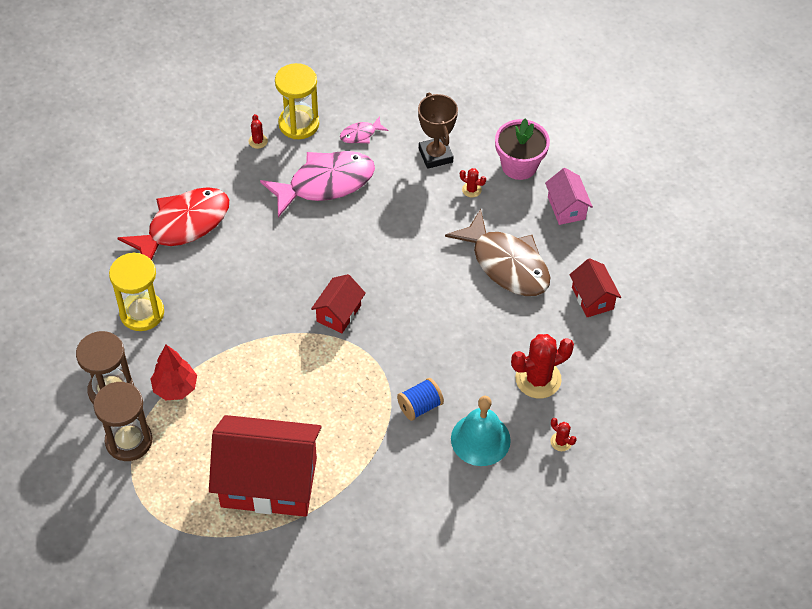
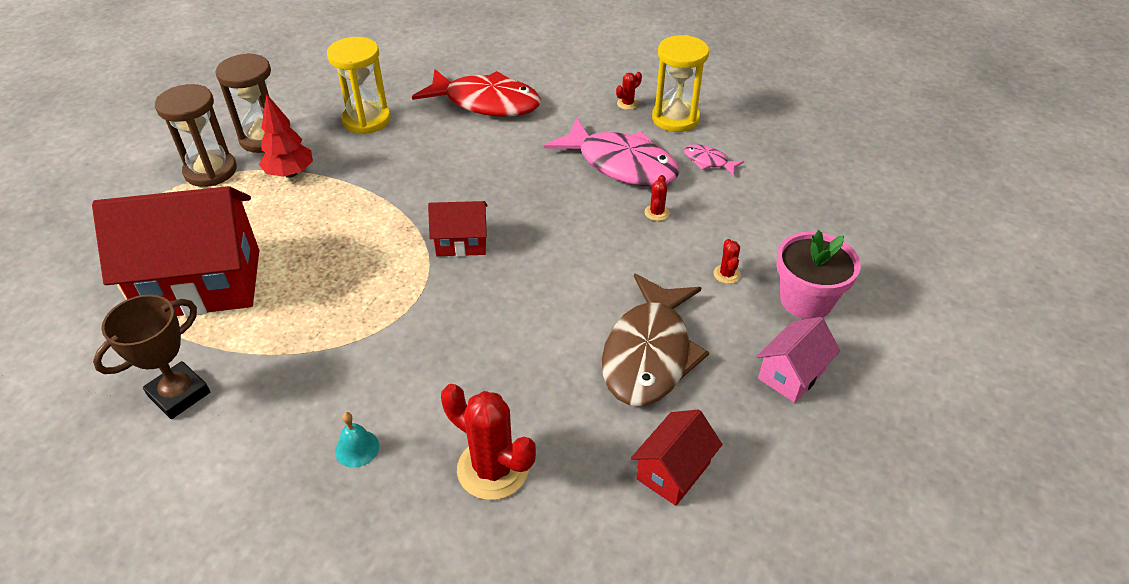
camera: 60 degrees right, 10 degrees down
red house [209,415,322,517] -> red house turned 75 degrees counterclockwise [92,186,259,317]
blue spool [397,378,444,421] -> none
brown trophy [418,93,458,169] -> brown trophy moved to [93,295,210,419]
turquoise bell [451,396,511,466] -> turquoise bell [335,412,379,467], size x0.49
red cactus [550,418,577,451] -> red cactus moved to [644,175,670,221]

